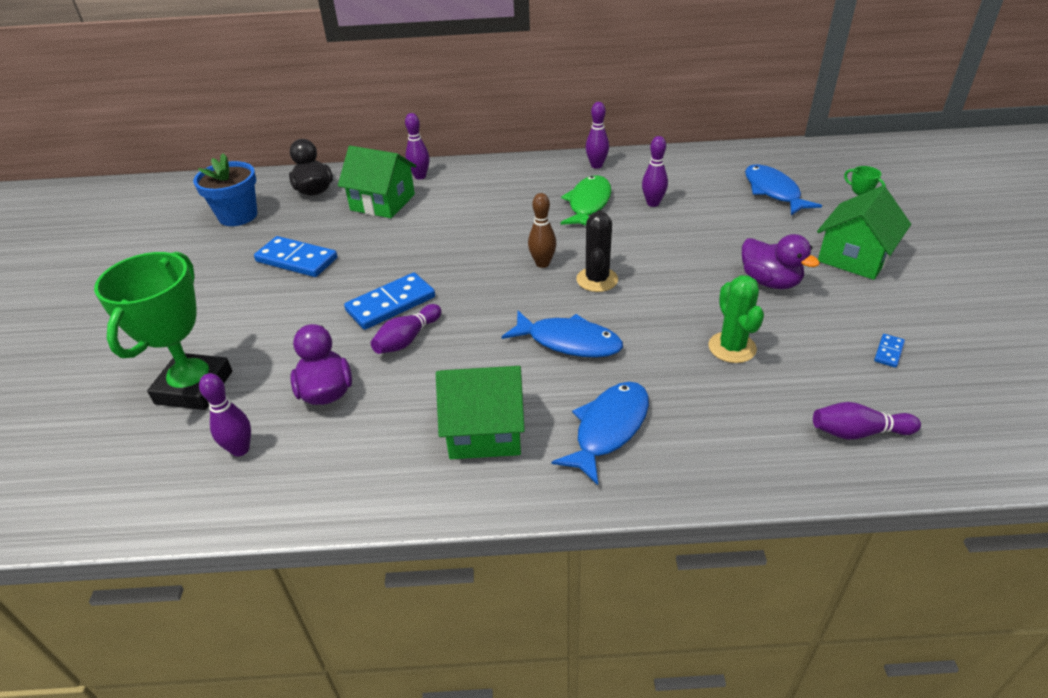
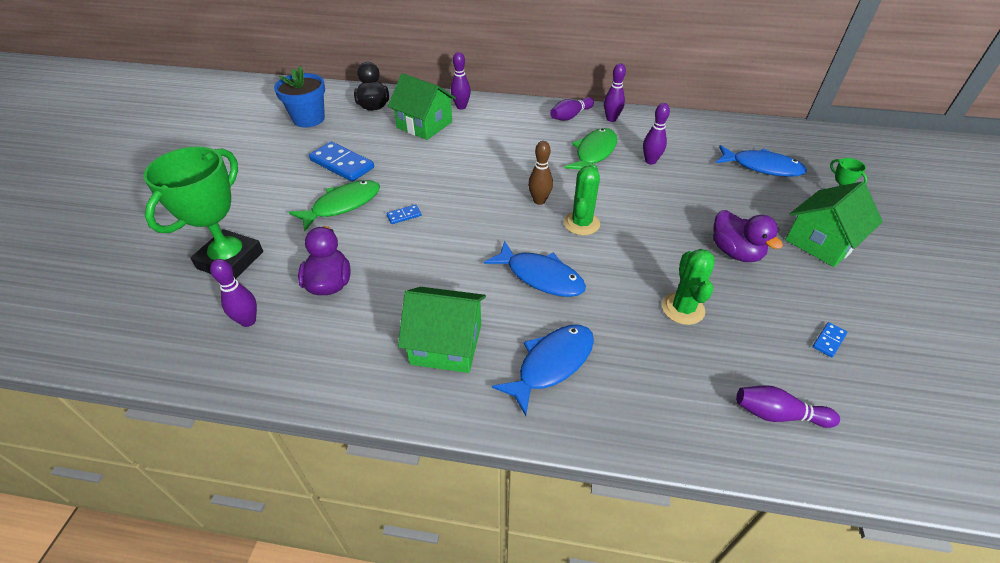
camera: 10 degrees right, 5 degrees up
blue domino [344,273,435,330] -> blue domino [386,204,421,224], size x0.46
purple bowling pin [371,304,441,354] -> purple bowling pin moved to [550,97,594,121]
black cactus [576,210,618,292] -> green cactus [564,164,600,235]
blue fish [745,164,822,215] -> blue fish turned 120 degrees clockwise [716,145,807,177]
none -> green fish [289,180,380,231]

